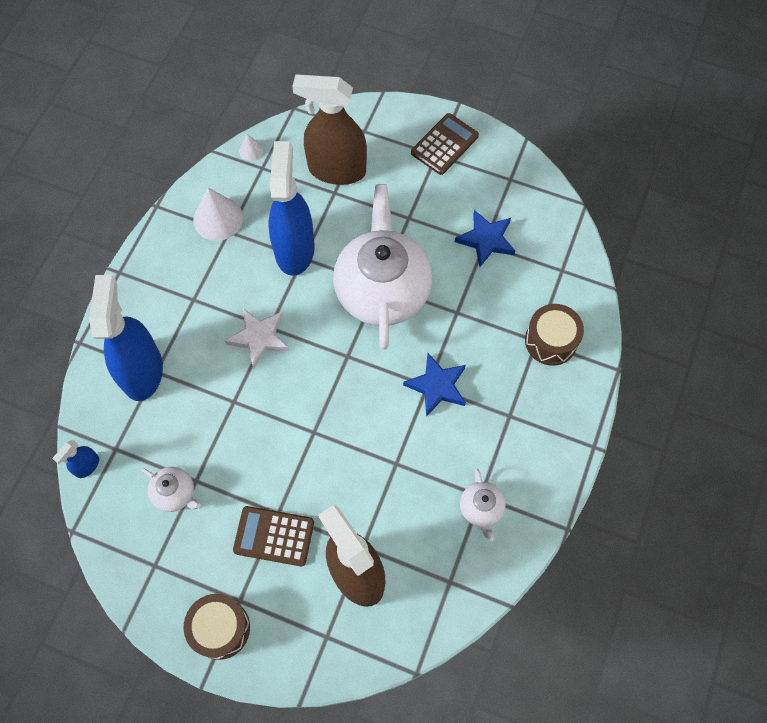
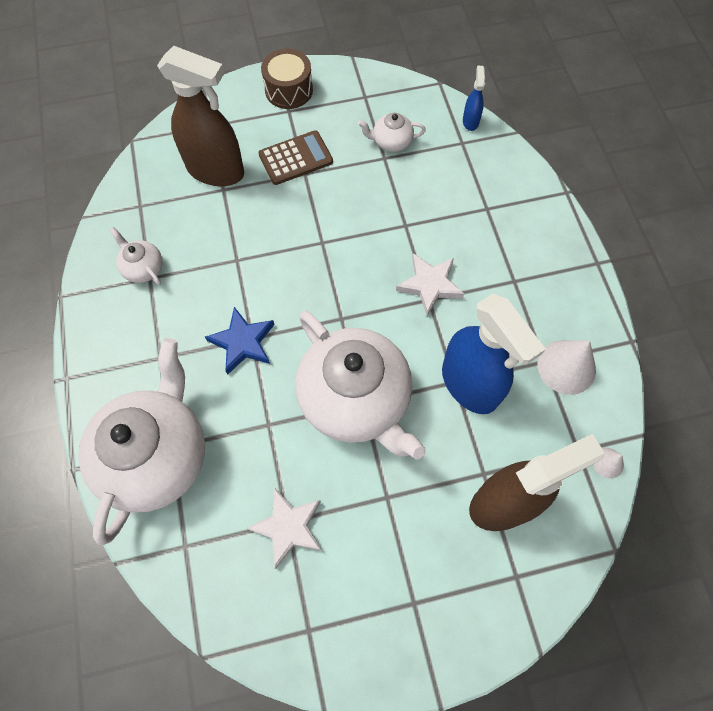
camera: 145 degrees right, 0 degrees up
blue spray bottle [89,275,163,401] -> none
brown calculator [411,113,479,175] -> none
blue star [455,210,515,267] -> white star [246,488,322,569]
brown drum [525,304,584,366] -> white teapot [78,338,205,546]

